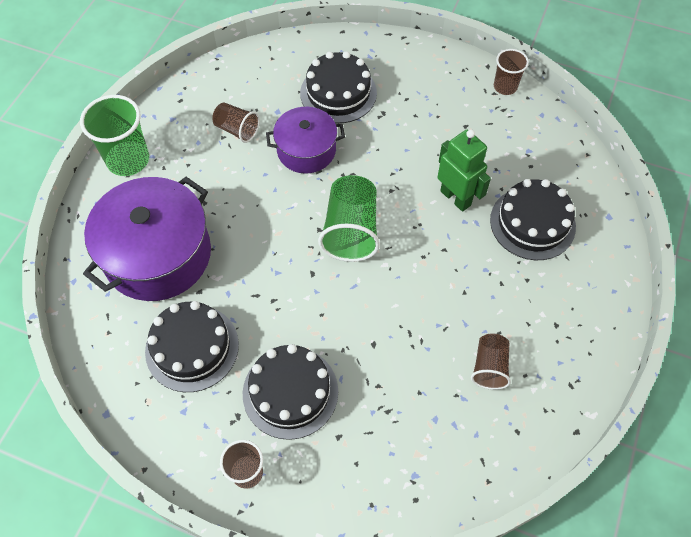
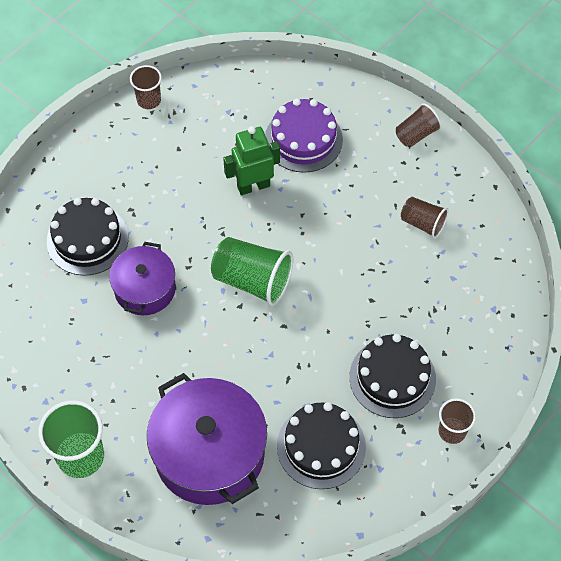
camera: 70 degrees left, 0 degrees up
brown cup [212,102,260,143] -> brown cup moved to [396,103,442,147]
black cake [490,179,576,260] -> purple cake [265,98,343,173]

